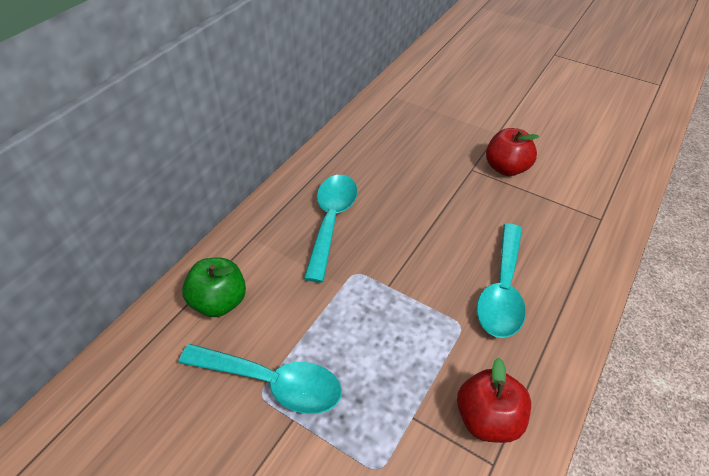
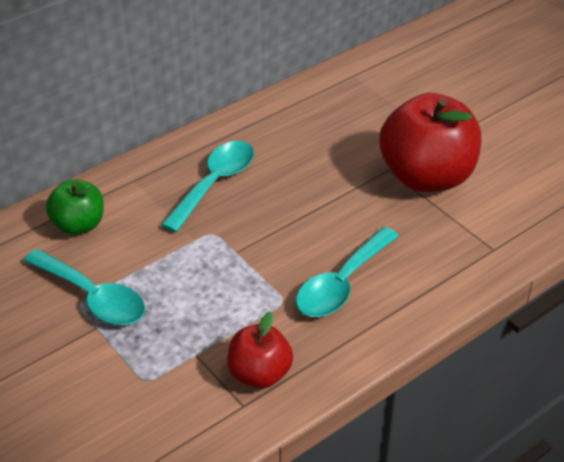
camera: 20 degrees right, 5 degrees down
red apple [486,128,539,176] -> red apple [380,93,481,192], size x1.85

